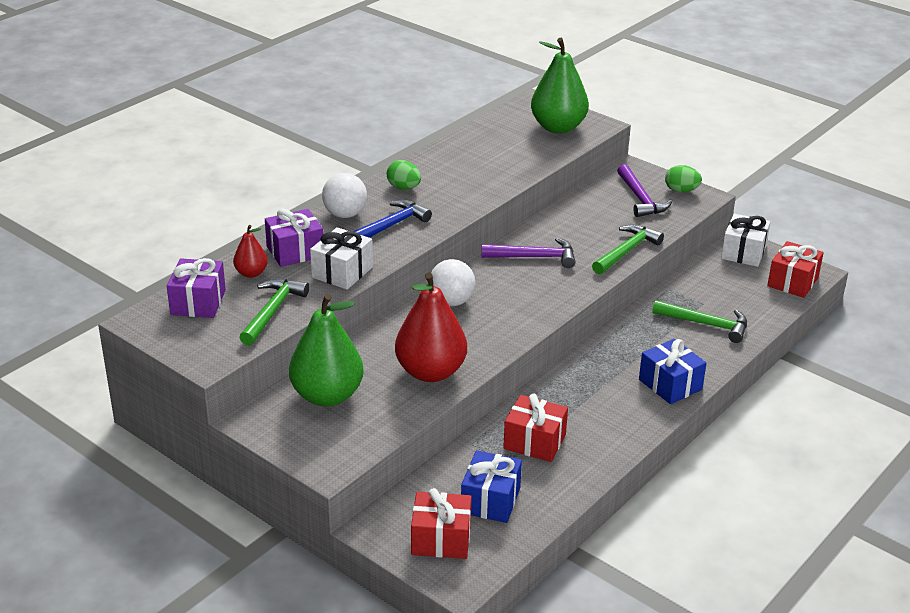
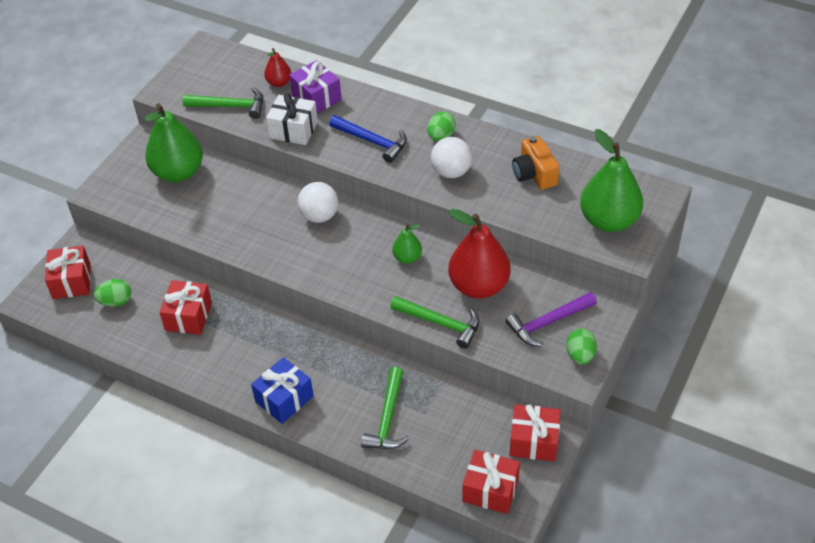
camera: 80 degrees right, 15 degrees up
purple gift [167,258,226,318] -> none
white ball [322,173,367,218] -> white ball moved to [431,137,472,178]
red pear [395,273,467,382] -> red pear moved to [448,209,511,298]
blue gift [461,450,522,523] -> green egg [94,279,131,307]
purple hammer [481,237,575,268] -> green pear [392,224,422,264]
white gift [721,214,771,267] -> red gift [510,404,561,462]
none -> orange camera [512,136,559,190]

